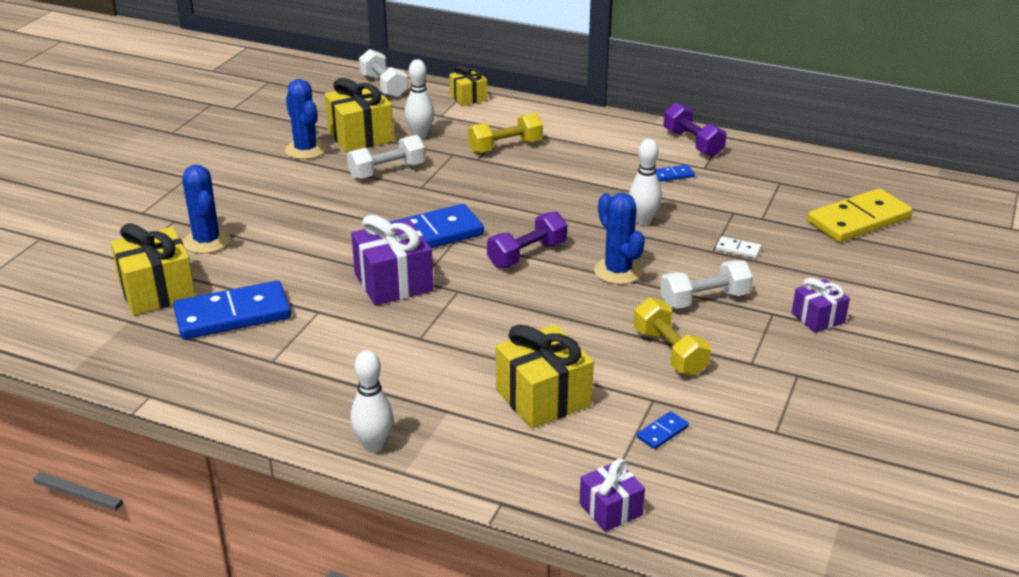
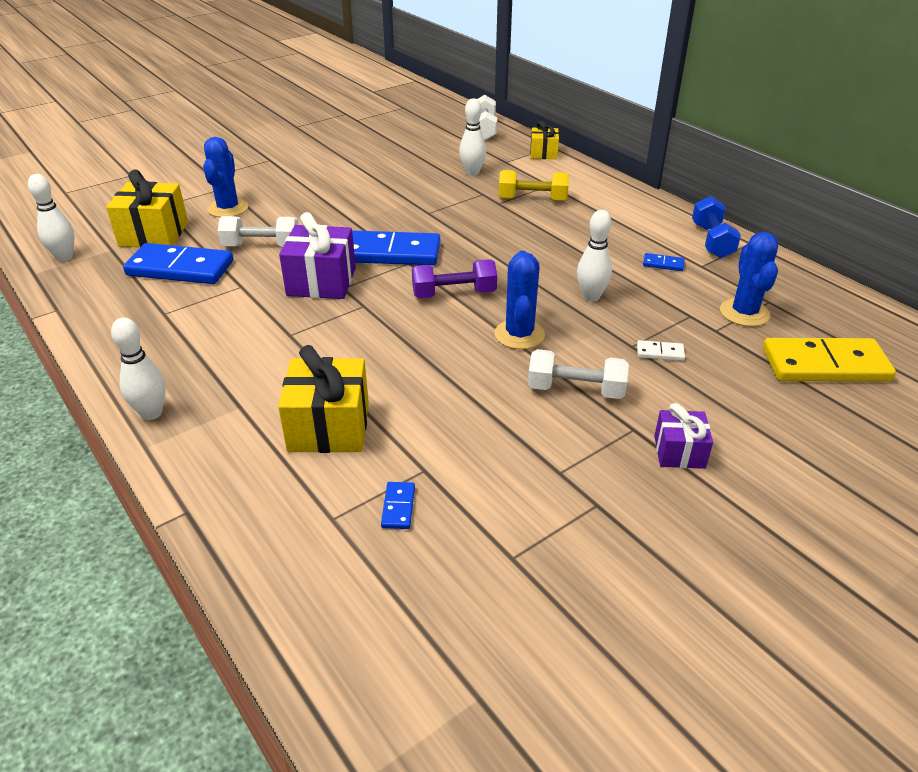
camera: 30 degrees right, 5 degrees up
blue cactus [285,79,327,159] -> blue cactus moved to [720,232,779,327]
yellow gift [325,78,394,152] -> none
white dumbbell [347,135,425,180] -> white dumbbell moved to [218,216,299,247]
purple gift [579,459,645,532] -> none
yellow dumbbell [634,297,711,376] -> none
blue domino [637,411,689,449] -> blue domino turned 75 degrees counterclockwise [381,482,415,529]
purple dumbbell [664,102,727,157] -> blue dumbbell [692,196,741,258]
white domino [716,236,761,258] -> white domino turned 45 degrees counterclockwise [637,340,685,361]
none -> white bowling pin [28,174,74,261]

